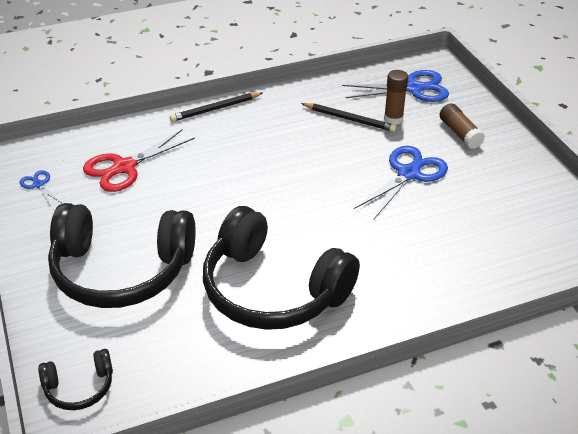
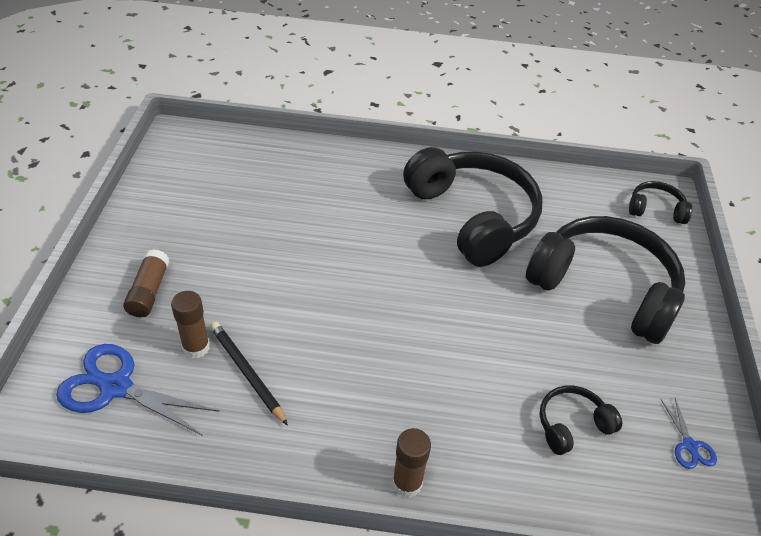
camera: 155 degrees left, 5 degrees up
red scissors [83,129,195,192] -> black headphones [540,386,622,455]
black pencil [170,92,263,122] -> brown glue stick [392,428,431,498]
blue scissors [354,146,448,220] -> none

